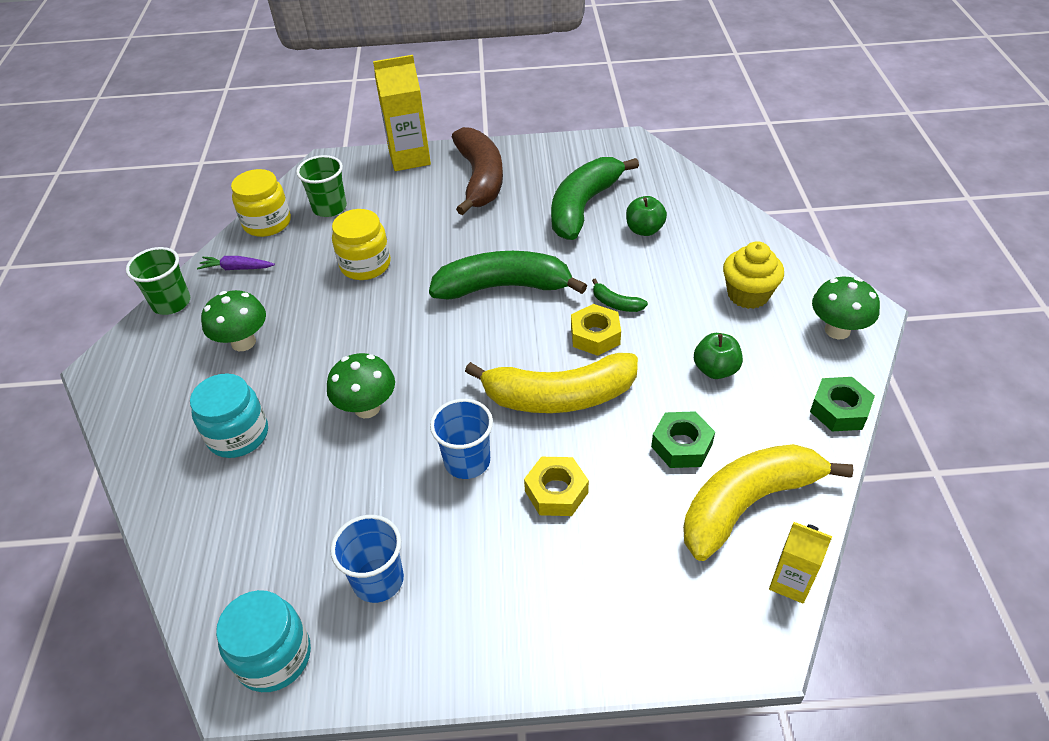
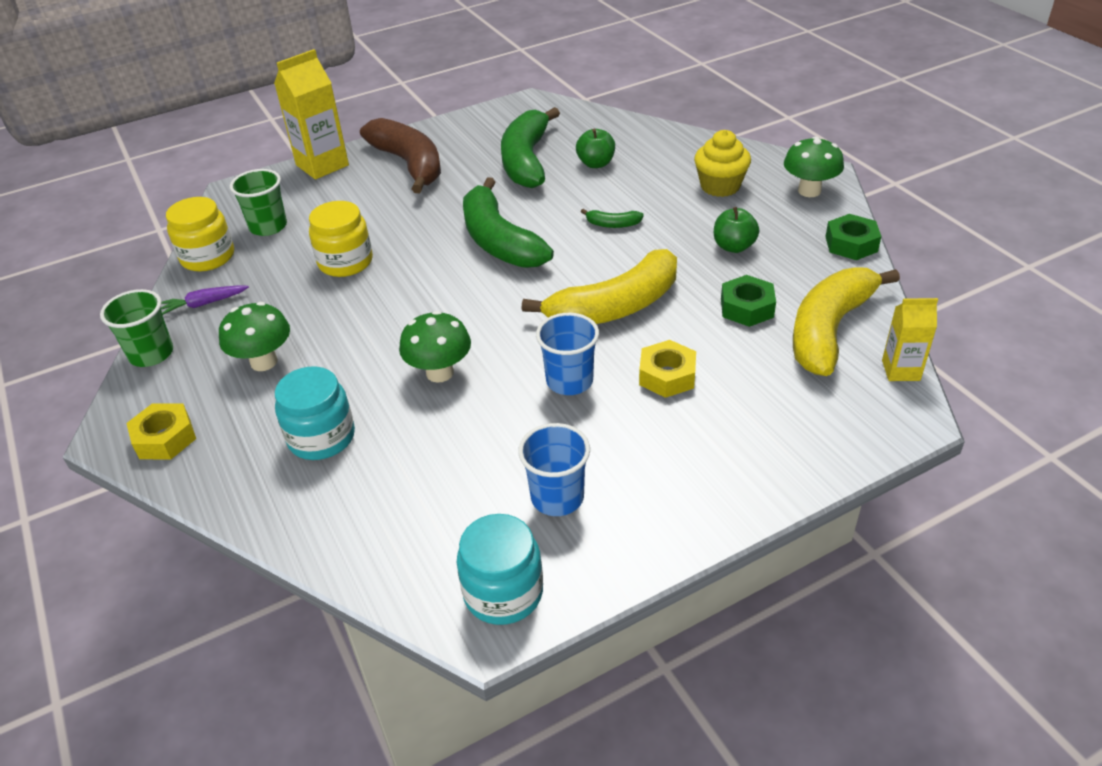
camera: 25 degrees left, 5 degrees down
green banana [429,251,587,300] -> green banana turned 90 degrees counterclockwise [463,177,554,268]
yellow nut [571,304,621,356] -> yellow nut moved to [126,403,196,459]

